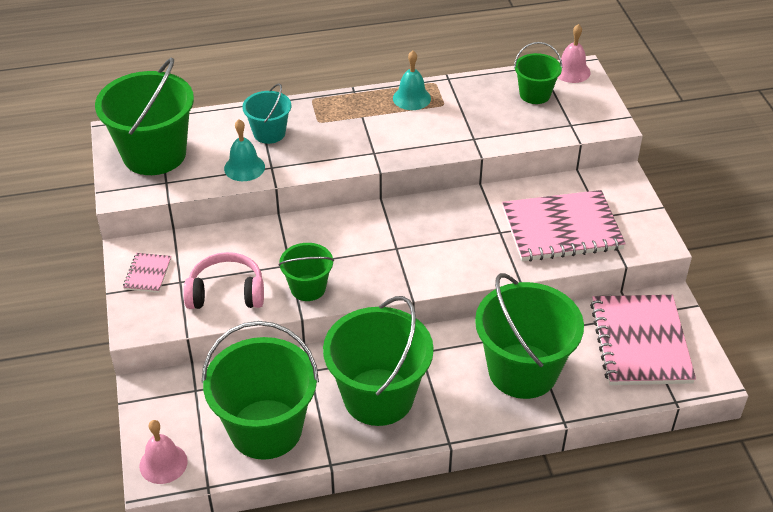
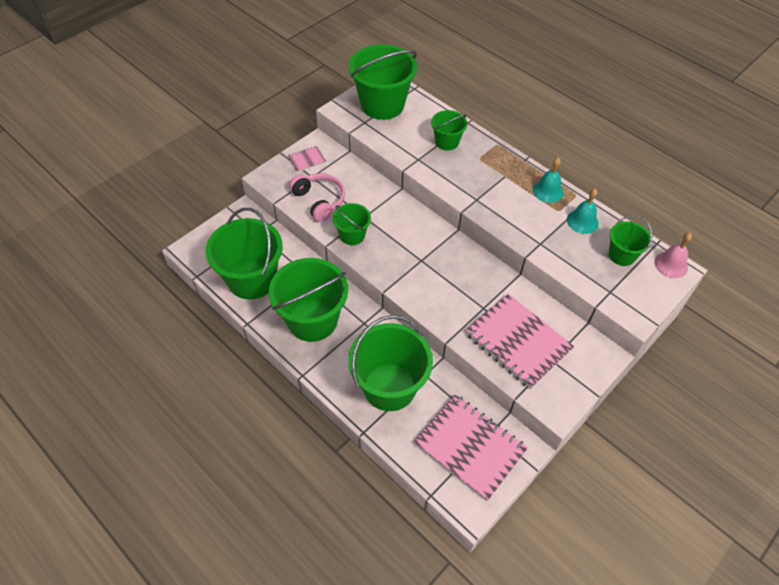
camera: 55 degrees right, 10 degrees up
pink bell [139,420,188,484] -> none
turquoise bell [224,119,265,181] -> turquoise bell moved to [567,189,599,234]
turquoise bucket [242,83,291,144] -> green bucket [431,110,467,151]
pink notebook [590,295,696,385] -> pink notebook turned 75 degrees clockwise [414,394,528,501]

